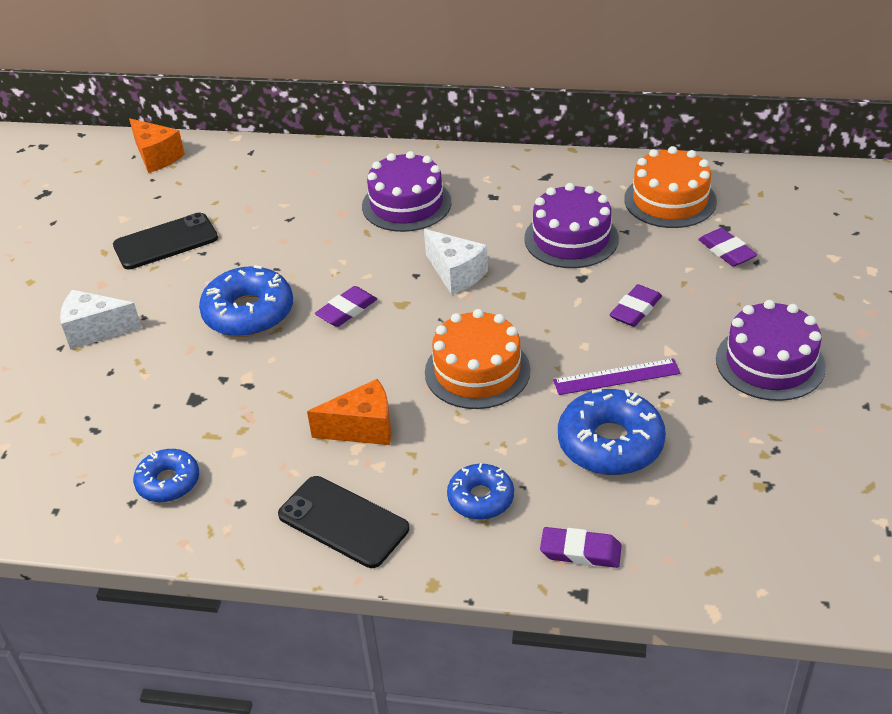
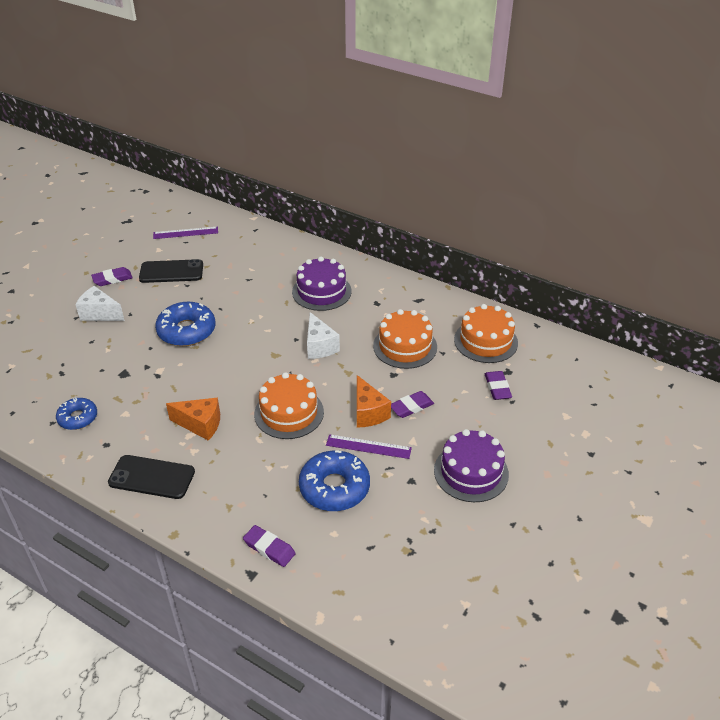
camera: 20 degrees right, 0 degrees up
orange cheese [129,118,185,173] -> orange cheese moved to [357,375,391,428]
black phone [278,476,409,568] -> black phone turned 45 degrees counterclockwise [108,455,195,499]
purple eraser [315,286,377,327] -> purple eraser moved to [91,267,133,286]
blue donut [447,463,514,520] -> none
purple cake [524,183,619,268] -> orange cake [373,309,437,369]
none -> purple ruler [153,227,218,239]

